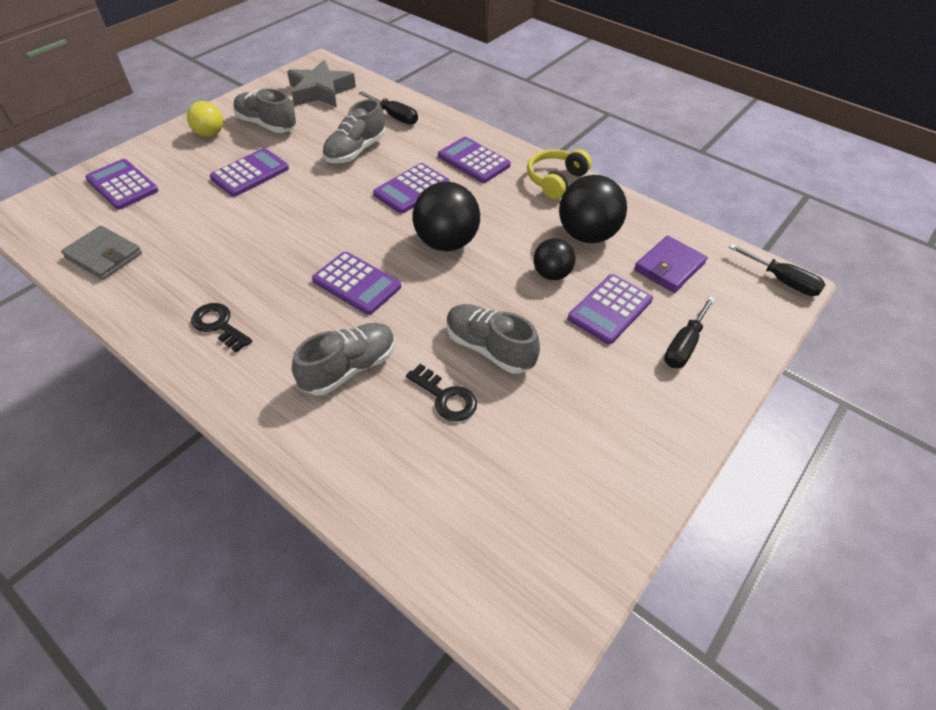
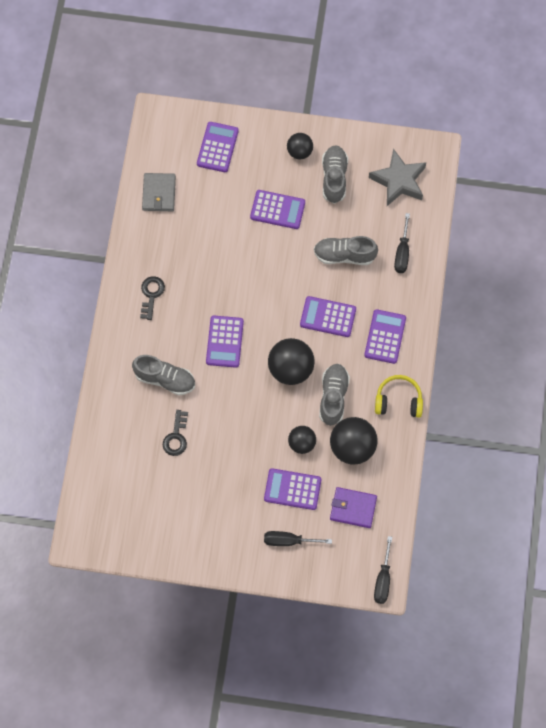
camera: 60 degrees right, 20 degrees up
yellow ball [187,101,223,137] -> black ball [287,133,313,159]
grey shoe [447,304,540,374] -> grey shoe moved to [319,364,350,426]

